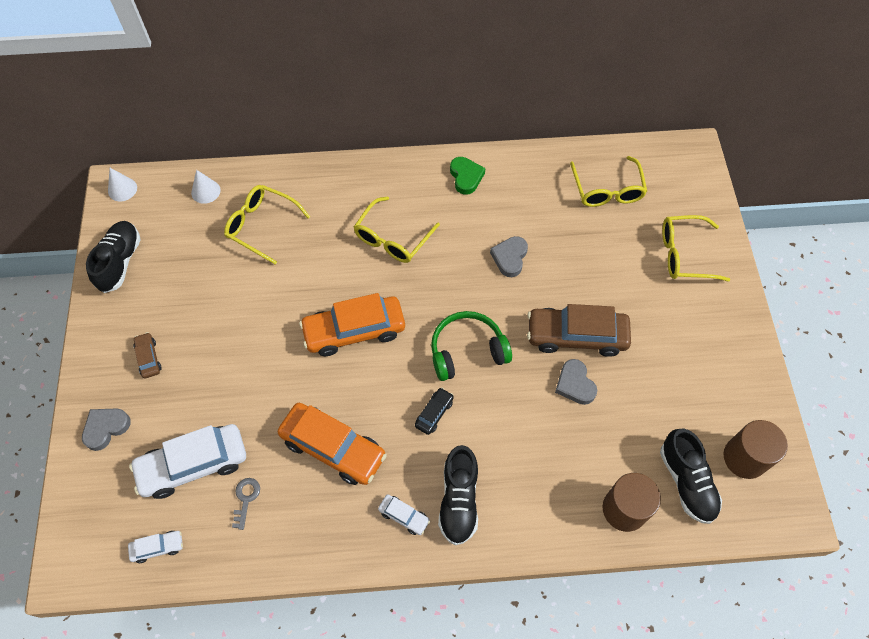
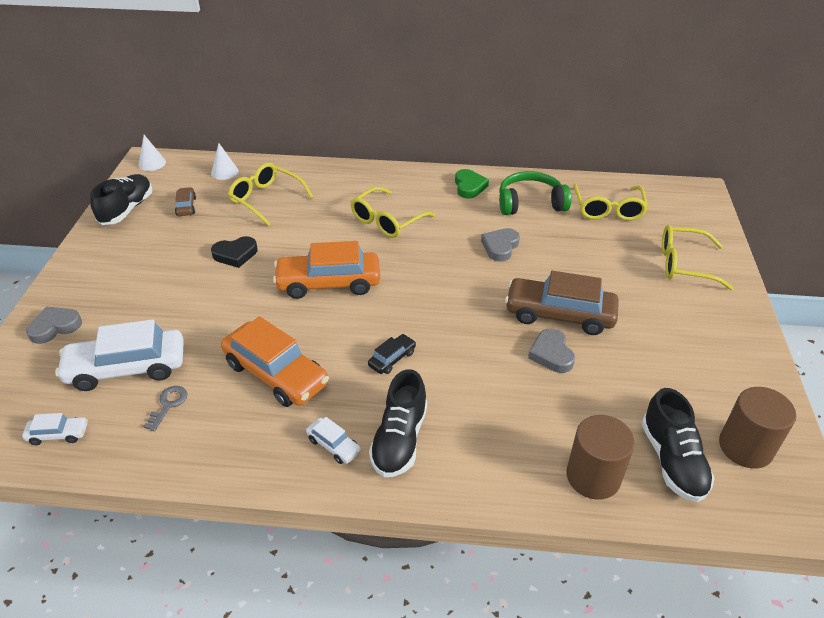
camera: 10 degrees right, 20 degrees down
brown car [134,332,161,378] -> brown car moved to [175,187,196,216]
green headphones [431,311,512,381] -> green headphones moved to [499,171,572,215]
none -> black heart [211,236,258,268]

